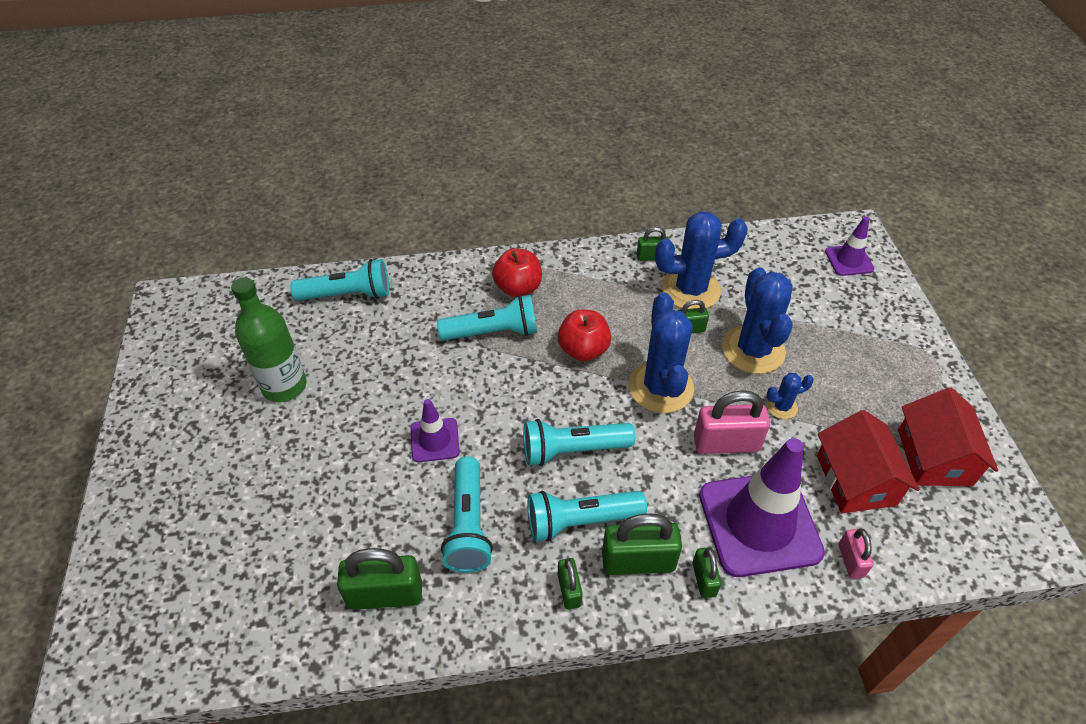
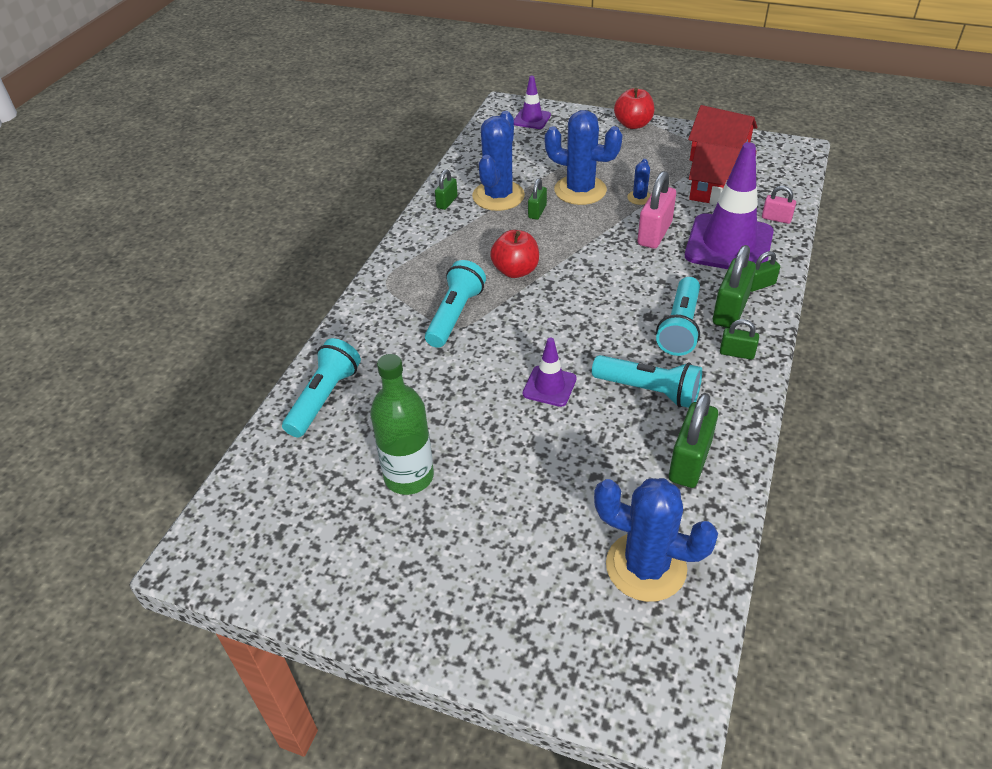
camera: 60 degrees left, 5 degrees down
red apple [492,248,542,297] -> red apple moved to [614,88,654,129]
turquoise flashlight [523,419,635,466] -> none
blue cactus [629,292,694,413] -> blue cactus moved to [594,478,718,602]
green padlock [692,547,722,598] -> green padlock turned 45 degrees counterclockwise [751,251,780,292]

